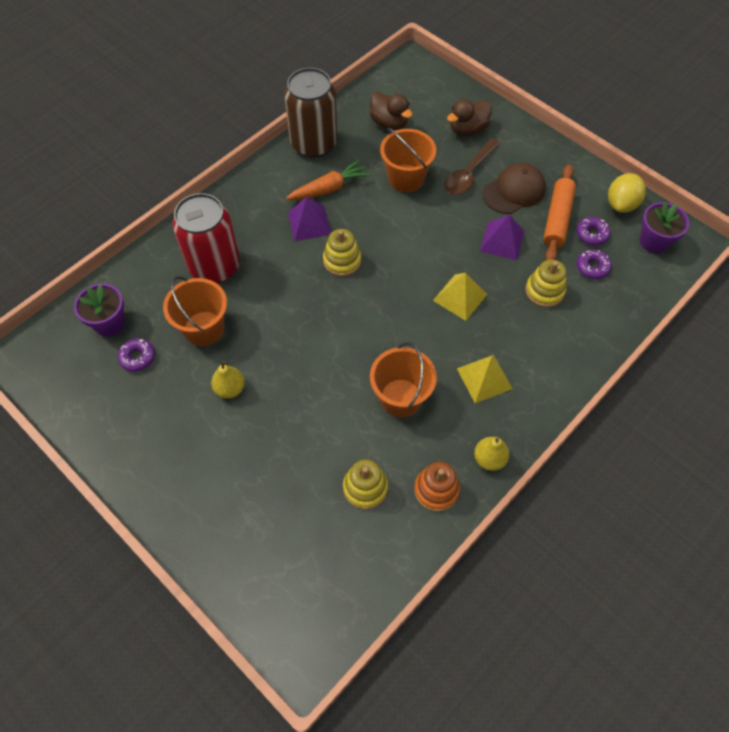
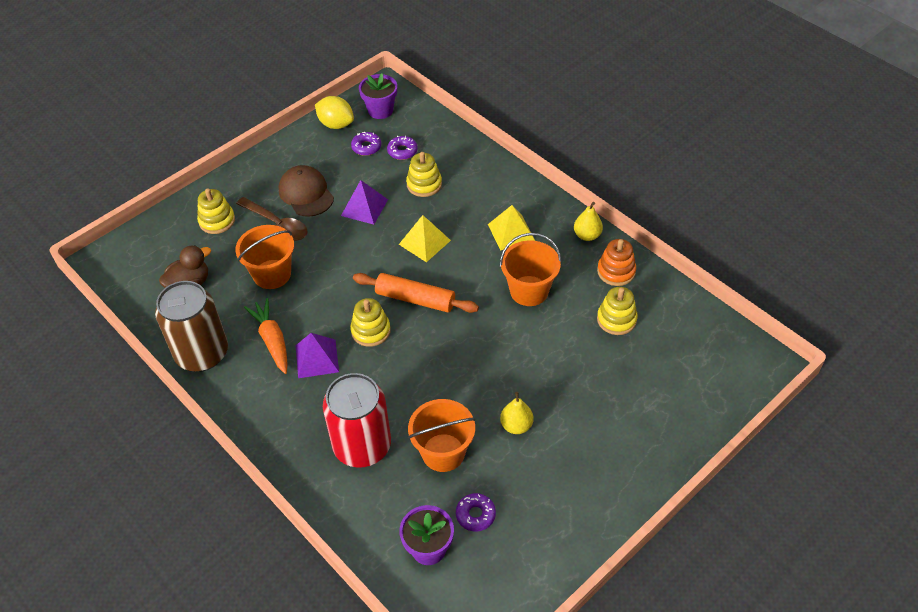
camera: 85 degrees left, 10 degrees down
brown duck [447,99,492,136] -> yellow stacking toy [197,189,235,234]
orange rolling pin [543,164,576,260] -> orange rolling pin moved to [353,273,479,313]

